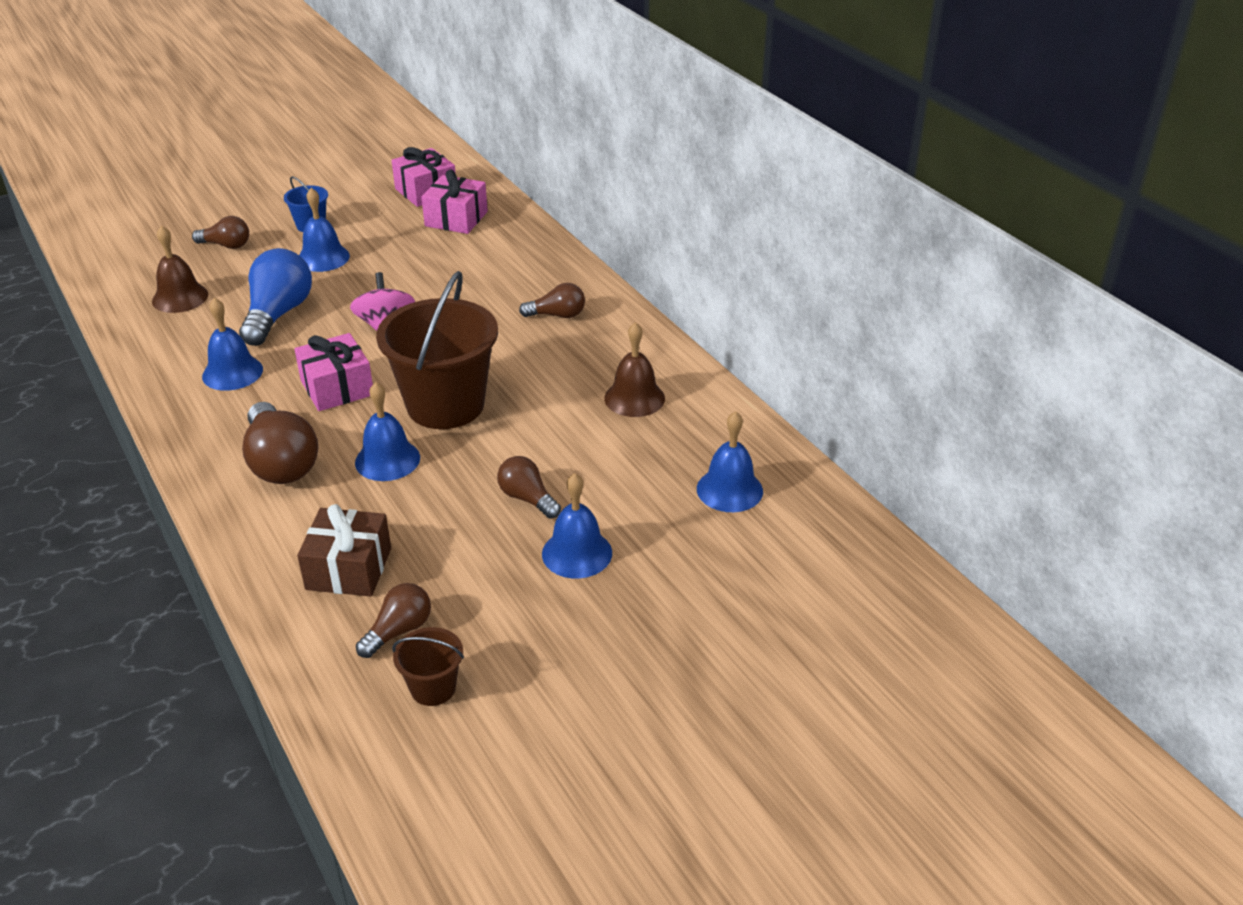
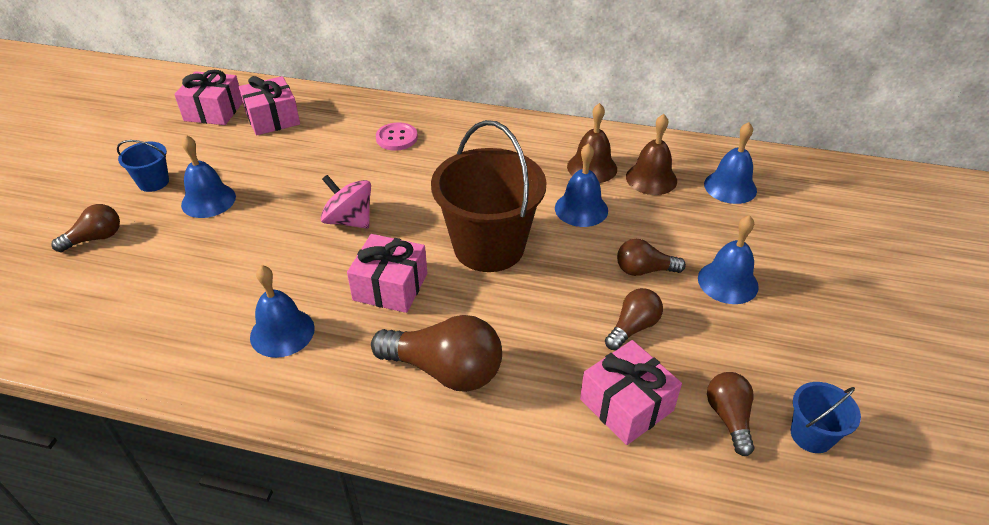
camera: 45 degrees left, 5 degrees up
brown bell [152,226,208,313] -> brown bell moved to [626,114,677,195]
blue light bulb [239,248,312,346] -> none
brown gift [297,504,391,597] -> pink gift [580,340,682,445]
blue bell [355,382,420,481] -> blue bell moved to [555,143,608,227]
brown bucket [392,627,464,706] -> blue bucket [791,382,861,453]
brown light bulb [519,283,585,318] -> brown light bulb moved to [605,288,663,350]
none -> pink button [376,122,418,151]

